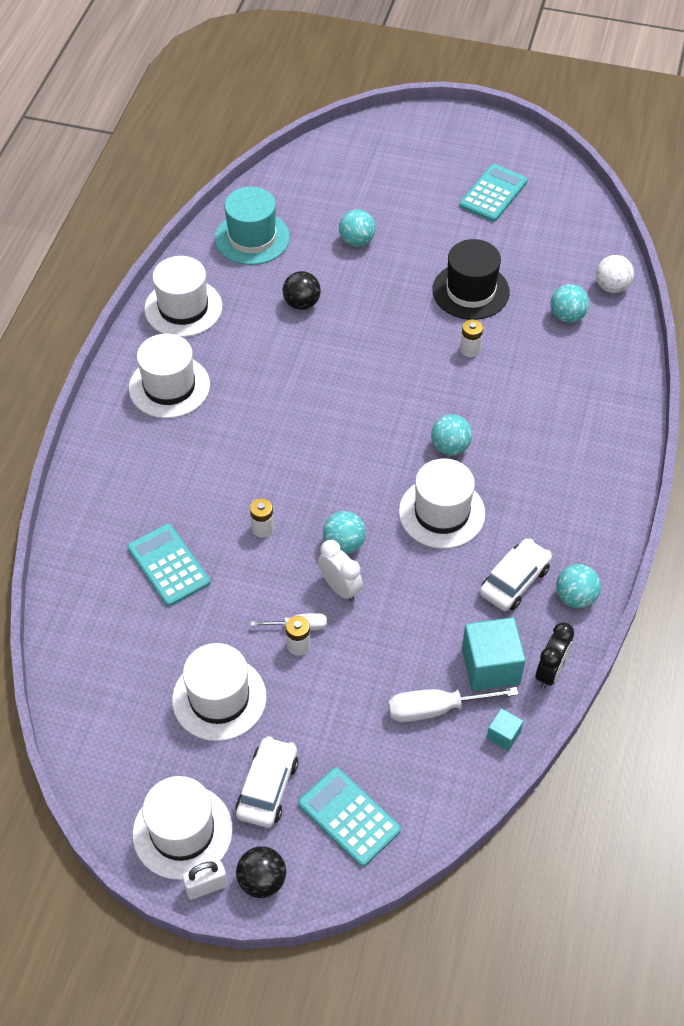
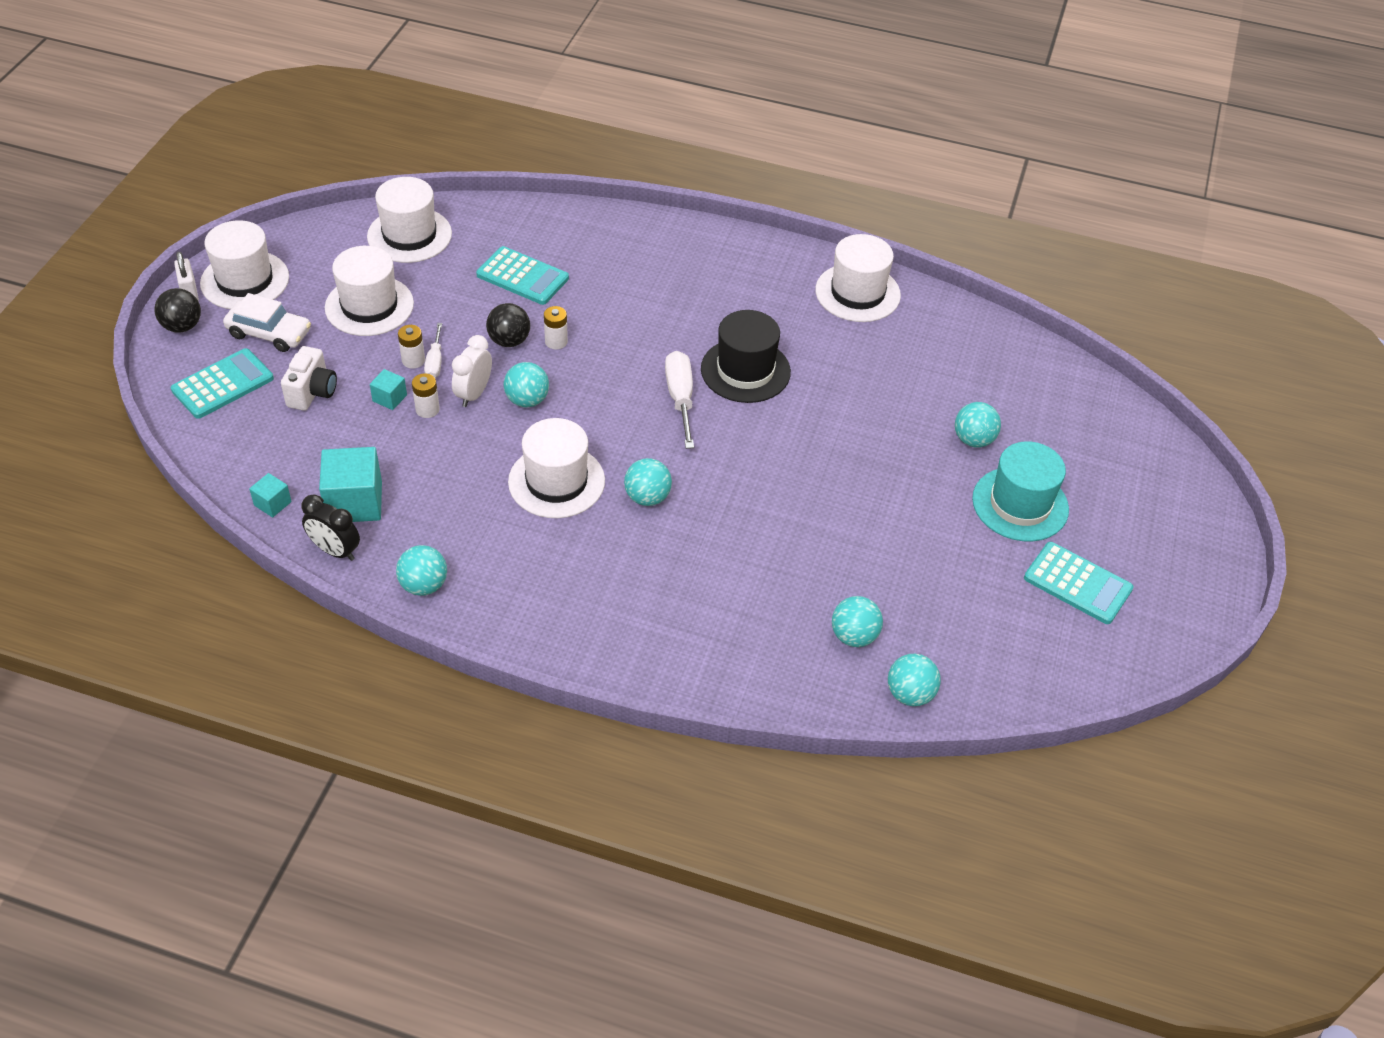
camera: 90 degrees right, 5 degrees down
turquoise calculator [127,524,210,607] -> turquoise calculator turned 60 degrees clockwise [476,246,569,305]
white hat [129,334,210,418] -> white hat moved to [367,177,452,263]
turquoise hat [215,187,290,265] -> turquoise hat moved to [972,441,1069,542]
black ball [283,271,321,310] -> black ball moved to [486,303,530,347]
white clock [318,540,363,602] -> white clock turned 150 degrees clockwise [452,335,492,407]
white screwdriver [388,687,518,722] -> white screwdriver moved to [665,351,694,449]
black hat [432,239,510,320] -> black hat moved to [701,310,791,403]
white battery [460,319,483,357] -> white battery moved to [412,373,440,418]
white car [480,538,552,611] -> none
white ball [596,255,634,293] -> turquoise ball [888,654,941,706]
none -> white camera [281,346,337,411]
none -> turquoise cube [370,369,407,410]

